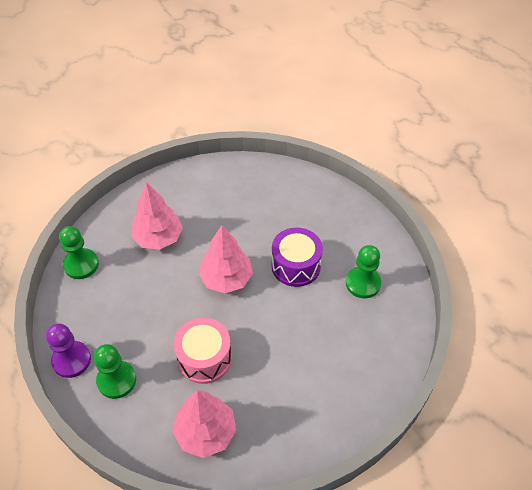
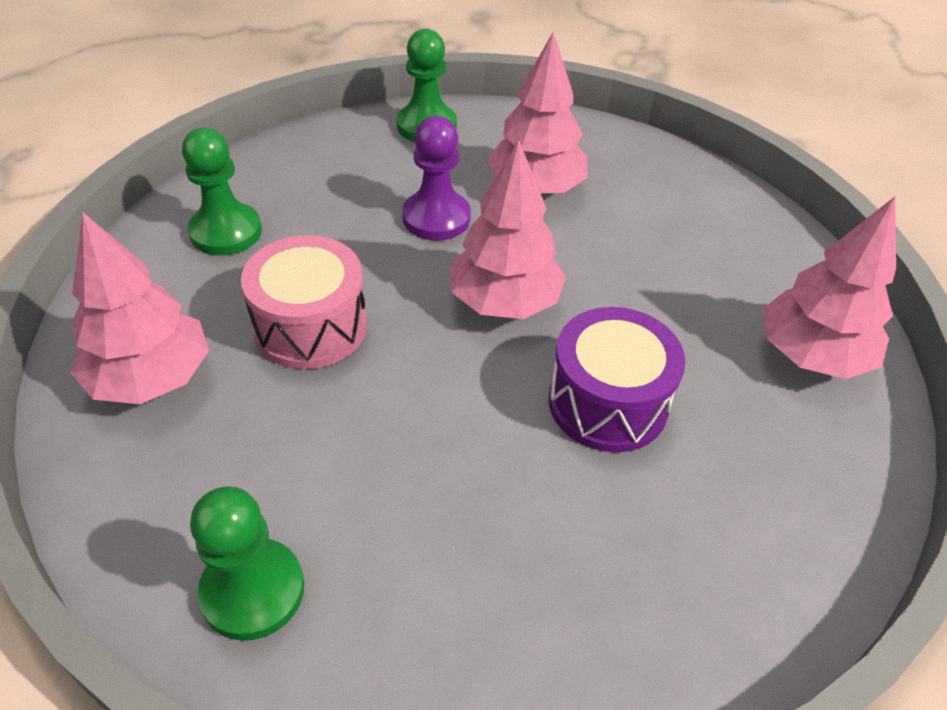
camera: 65 degrees right, 5 degrees down
purple pawn [46,324,91,378] -> purple pawn moved to [402,116,471,240]
green pawn [346,245,381,298] -> green pawn moved to [190,486,304,641]
none -> pink tree [763,197,896,379]

